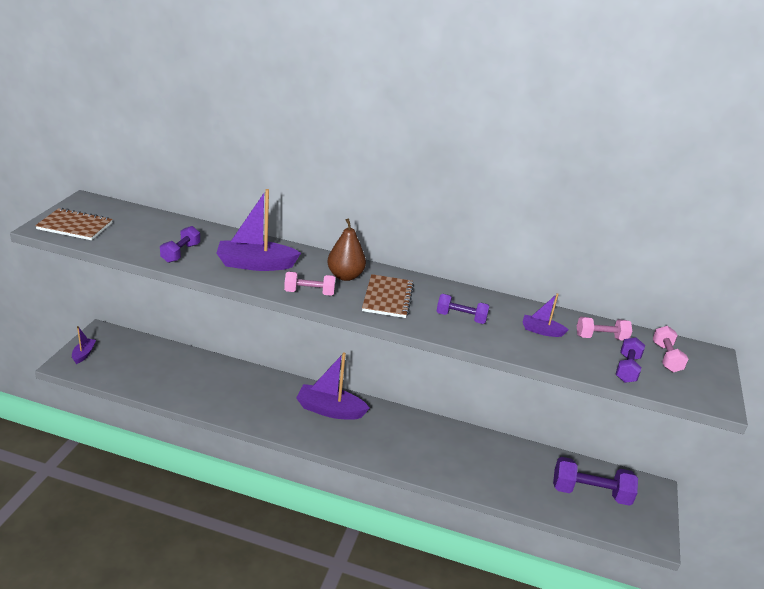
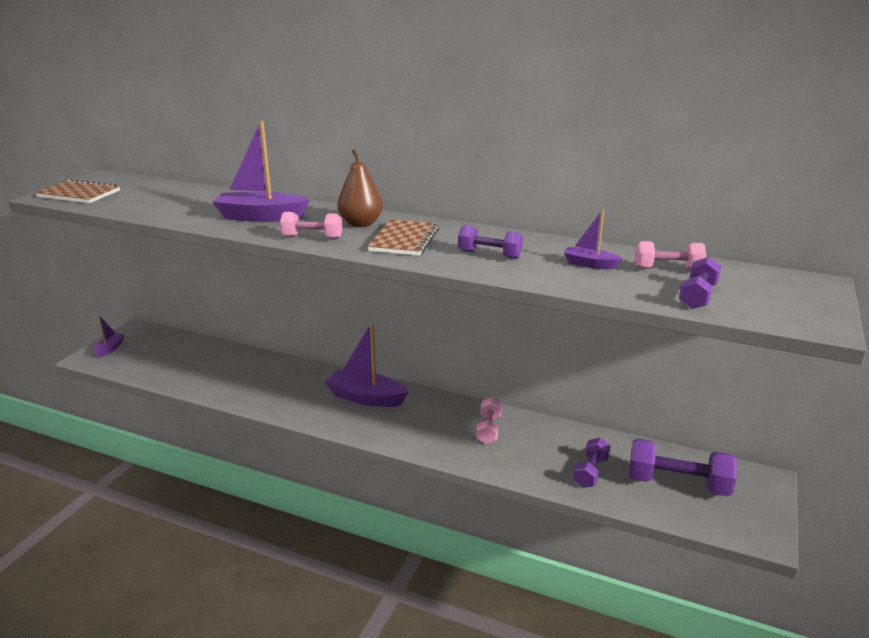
camera: 10 degrees right, 5 degrees down
purple dumbbell [160,226,200,263] -> purple dumbbell moved to [573,438,610,488]
pink dumbbell [653,326,689,372] -> pink dumbbell moved to [476,397,502,444]

